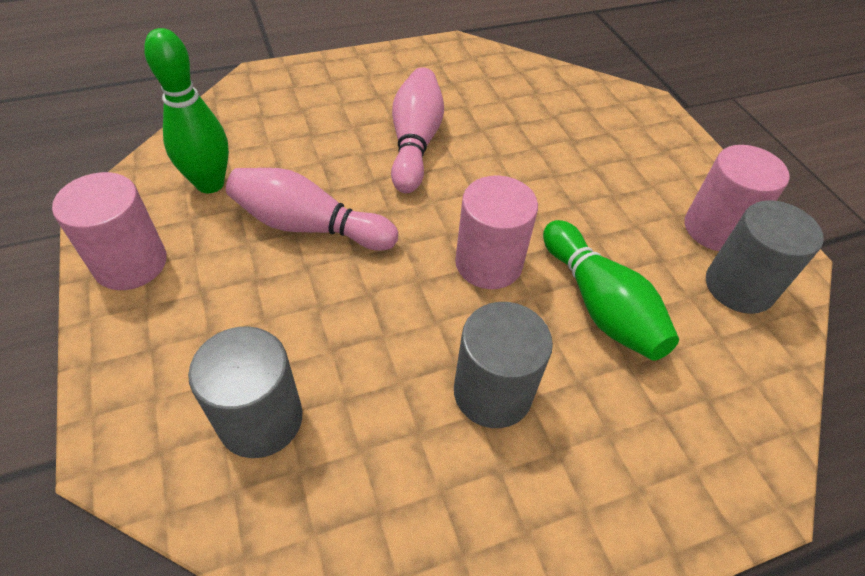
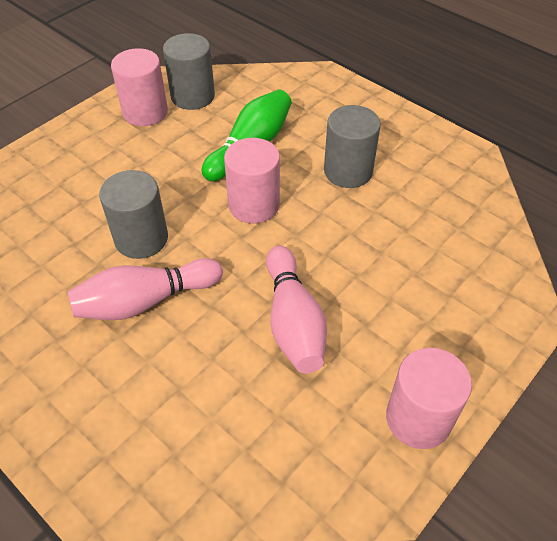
camera: 115 degrees left, 0 degrees up
green bowling pin [144,28,229,193] -> none
grey cylinder [188,326,303,458] -> grey cylinder moved to [99,170,168,259]

